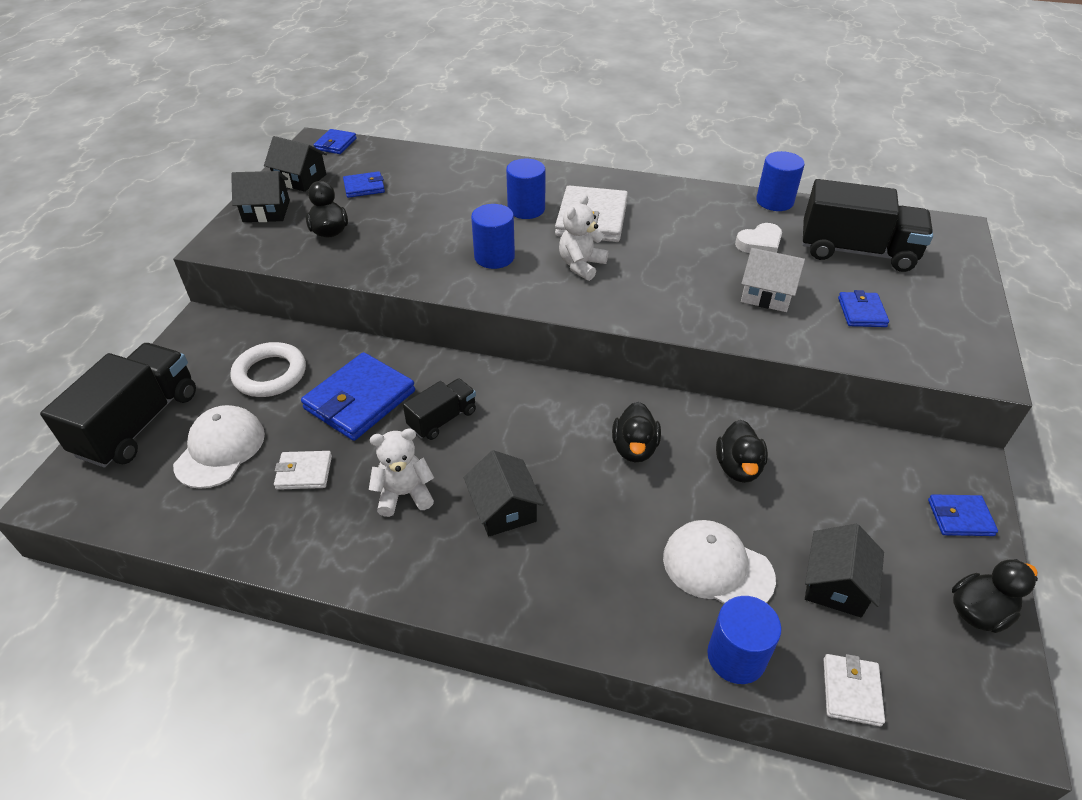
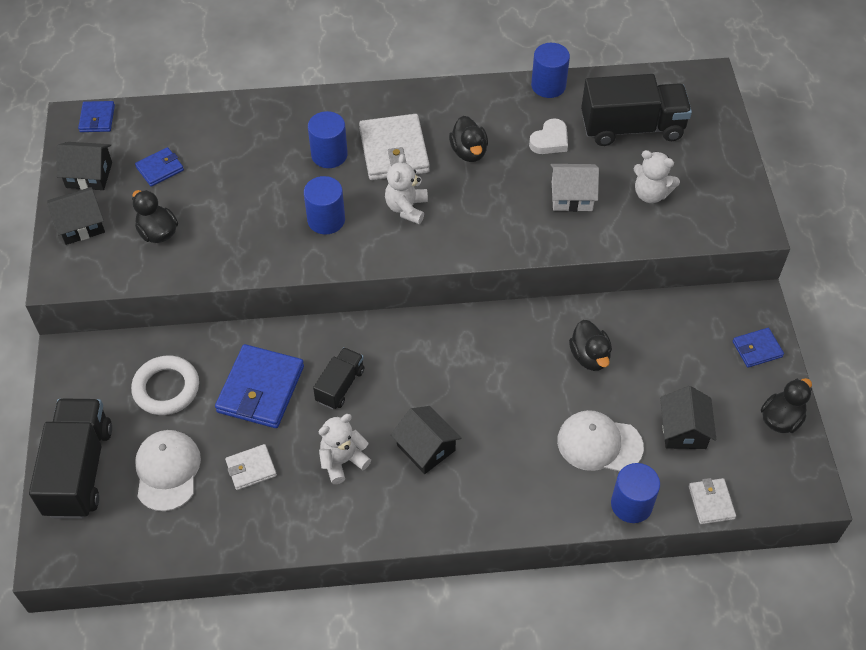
camera: 20 degrees left, 10 degrees up
black duck [612,402,661,462] -> black duck moved to [449,116,488,162]
blue wallet [838,290,889,327] -> white teddy bear [634,150,680,203]

